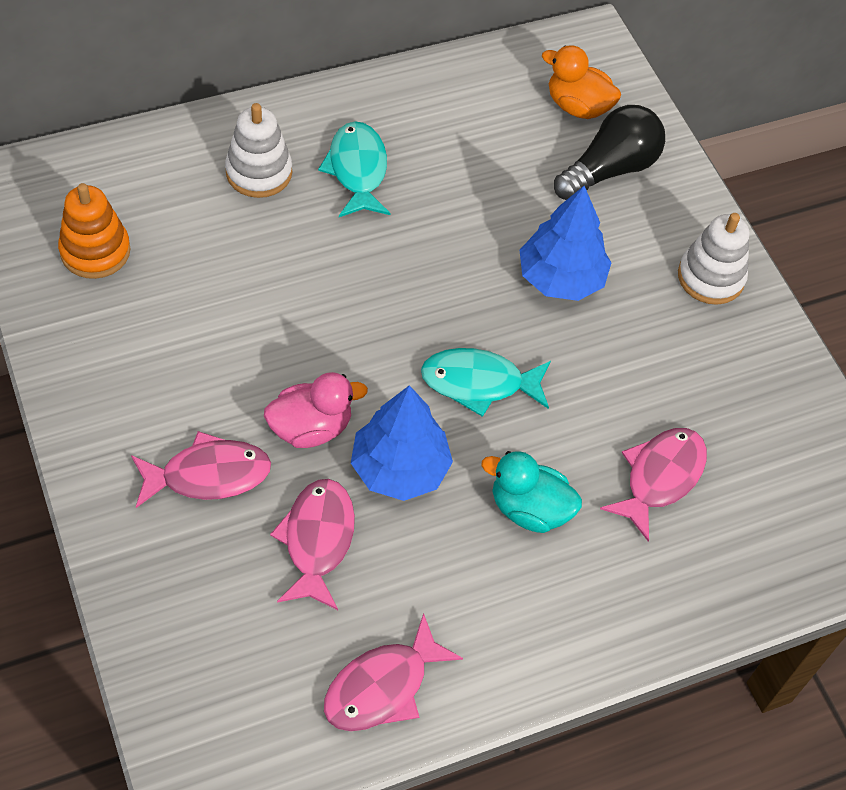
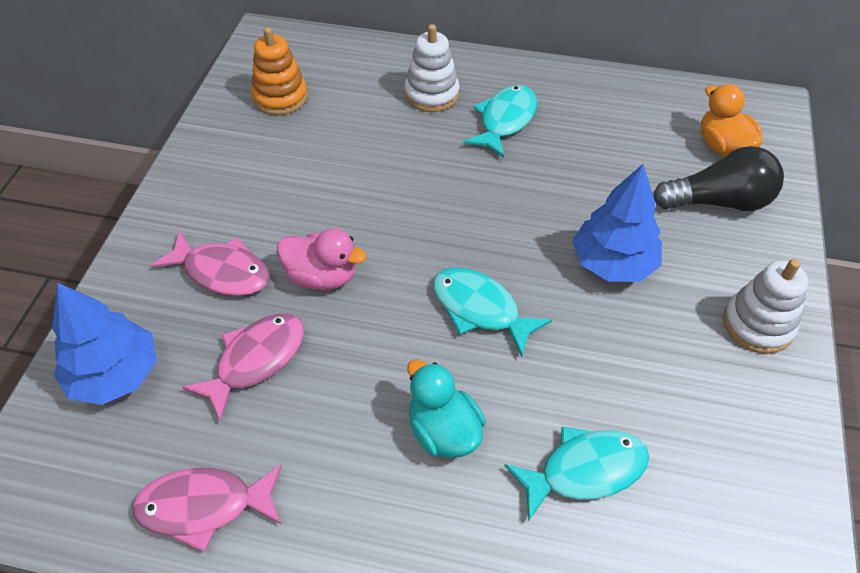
camera: 40 degrees right, 5 degrees down
blue tree [351,385,453,501] -> blue tree moved to [52,283,157,405]
pink fish [600,428,707,542] -> turquoise fish [504,427,649,522]

